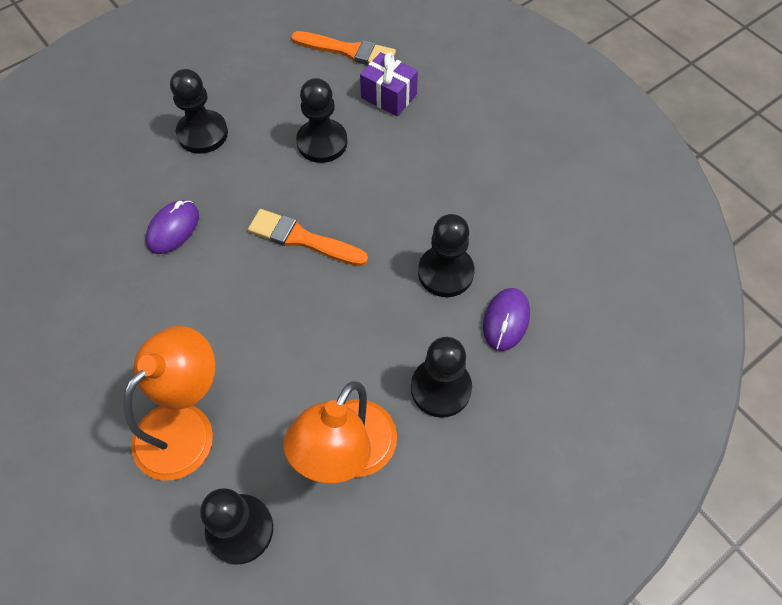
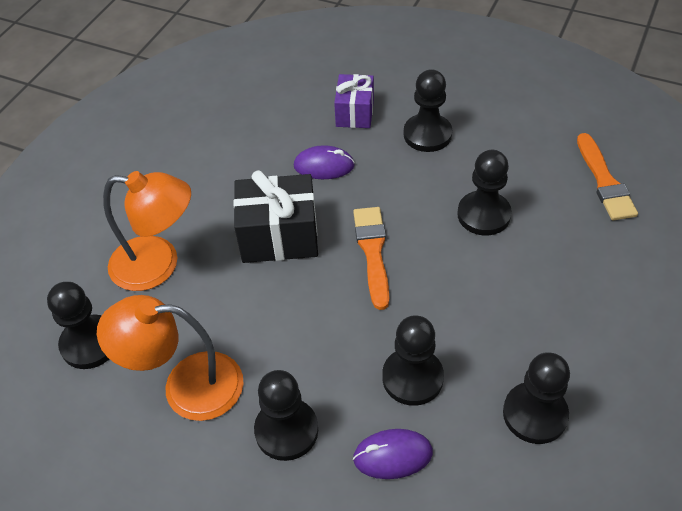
camera: 65 degrees right, 10 degrees down
purple gift [360,52,418,116] -> purple gift moved to [334,74,374,128]
none -> black gift [233,170,318,263]
none -> black pawn [503,352,570,444]

